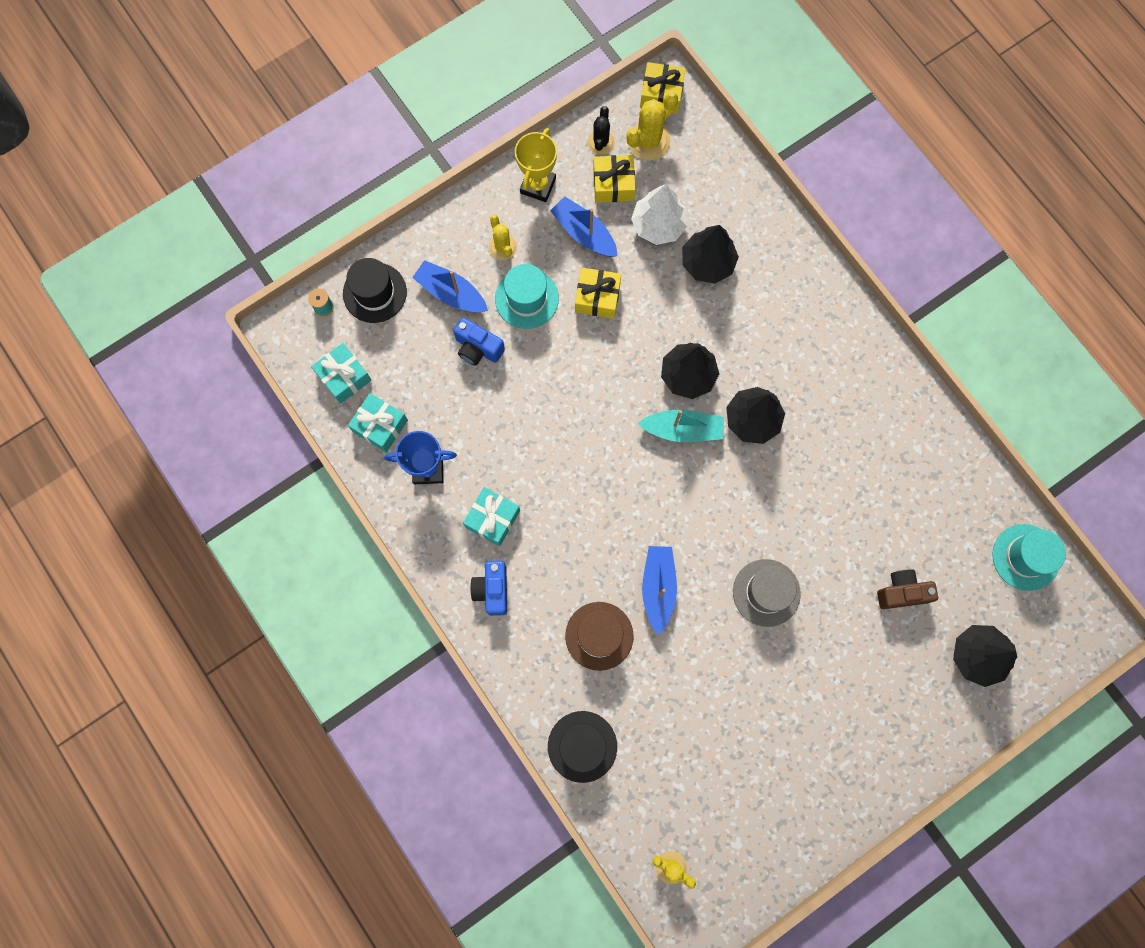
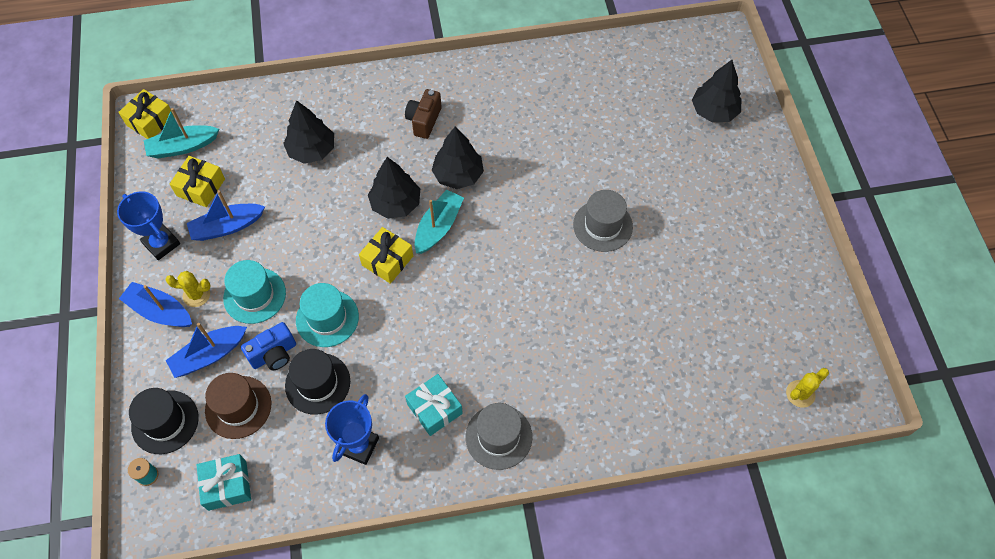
camera: 65 degrees left, 15 degrees down
turquoise gift [348,393,408,452] -> none
blue camera [470,561,507,616] -> grey hat [466,403,532,470]
yellow trophy [515,128,557,202] -> blue trophy [117,191,180,260]
black hat [548,711,617,783] -> black hat moved to [285,349,350,415]
brown hat [565,602,634,671] -> brown hat moved to [205,373,271,439]
yellow gift [575,268,621,319] -> yellow gift moved to [359,227,413,284]
black cactus [587,106,615,155] -> none
yellow cactus [626,91,678,161] -> turquoise boat [144,108,219,159]
white tree [631,184,688,245] -> none
blue boat [642,546,677,635] -> blue boat moved to [119,282,192,327]
brown camera [877,569,938,609] -> brown camera moved to [405,89,442,139]
turquoise hat [992,524,1066,591] -> turquoise hat moved to [296,283,359,347]

